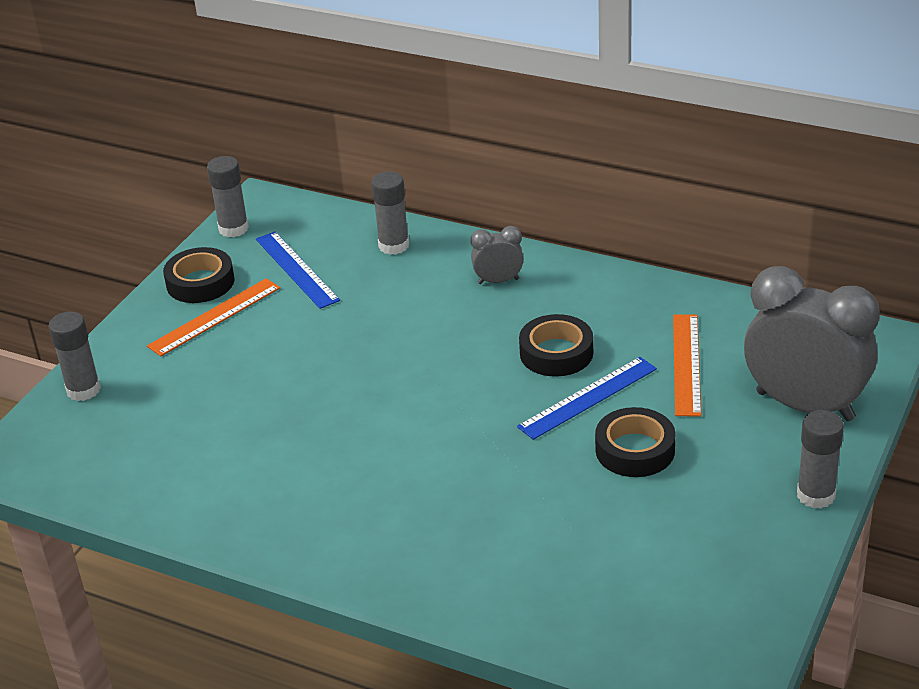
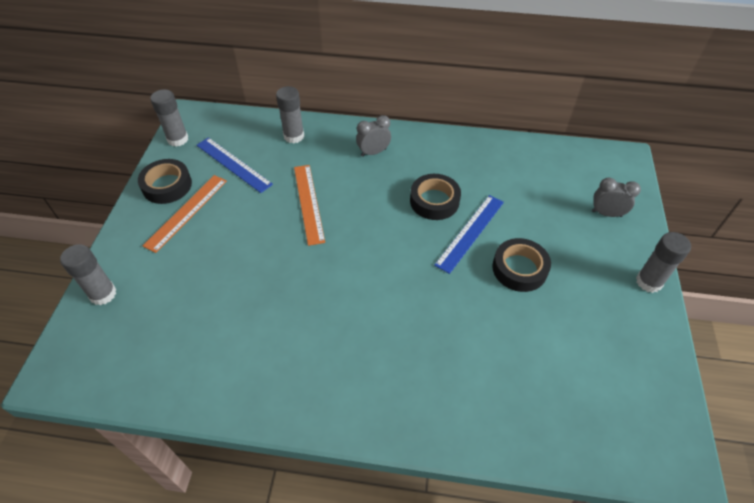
camera: 20 degrees left, 15 degrees up
orange ruler [673,314,701,417] -> orange ruler moved to [294,165,325,246]
grey clock [744,266,880,421] -> grey clock [592,178,641,217], size x0.45

